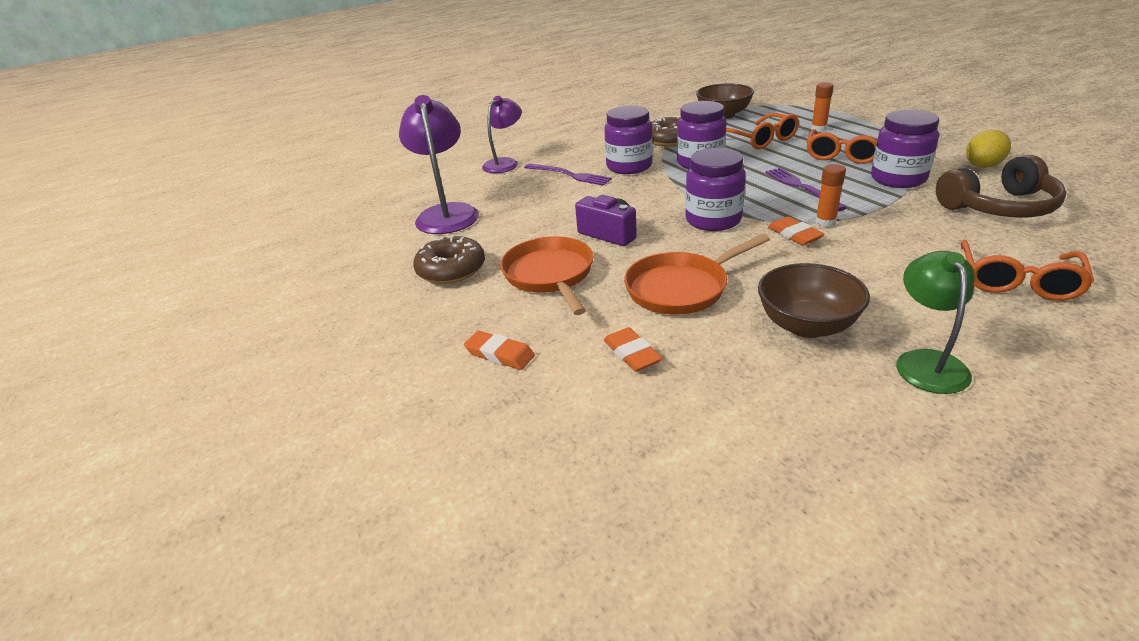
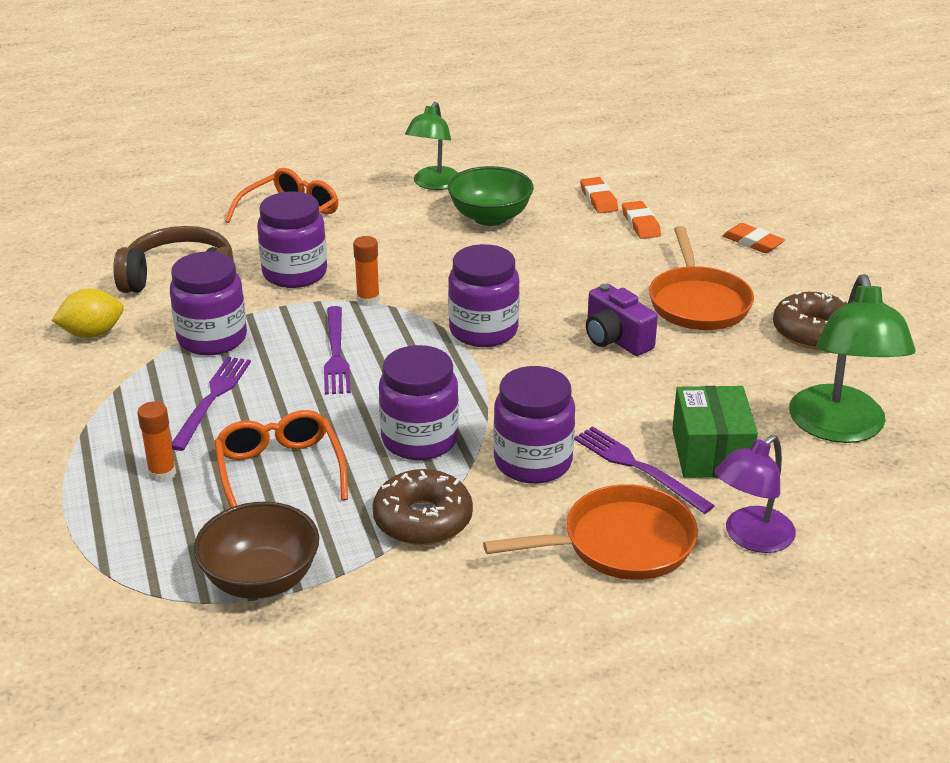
camera: 170 degrees left, 0 degrees up
purple lamp [399,95,479,234] -> green lamp [789,274,916,443]
orange pan [624,234,770,315] -> orange pan moved to [483,484,698,580]
brown bowl [758,263,870,338] -> green bowl [447,166,534,226]
orange eraser [768,216,825,245] -> orange eraser moved to [580,177,618,213]
orange glasses [806,129,877,164] -> purple fork [171,357,251,451]
none -> purple jar [257,192,327,288]
none -> green box [672,386,758,478]

